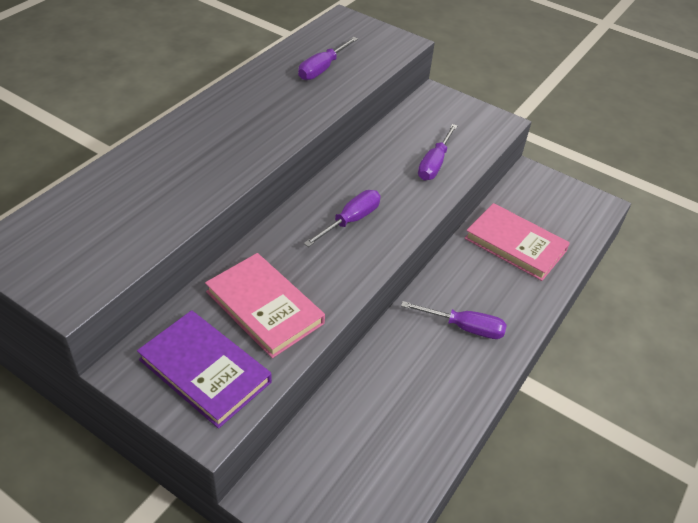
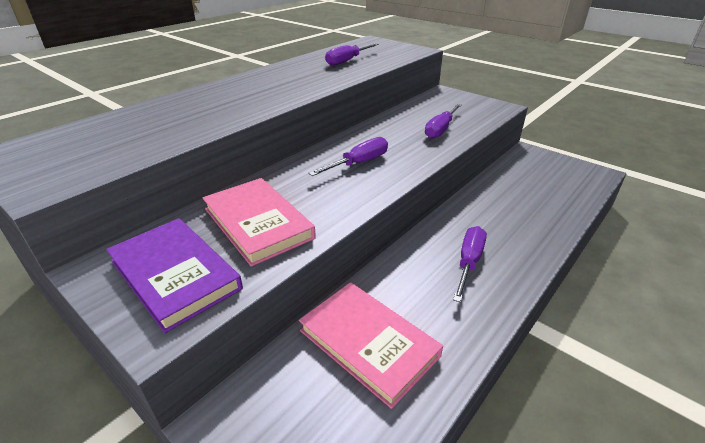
camera: 10 degrees right, 10 degrees down
purple screwdriver [401,301,507,339] -> purple screwdriver turned 90 degrees counterclockwise [453,226,487,303]
pink book [465,203,570,281] -> pink book moved to [299,282,443,409]

